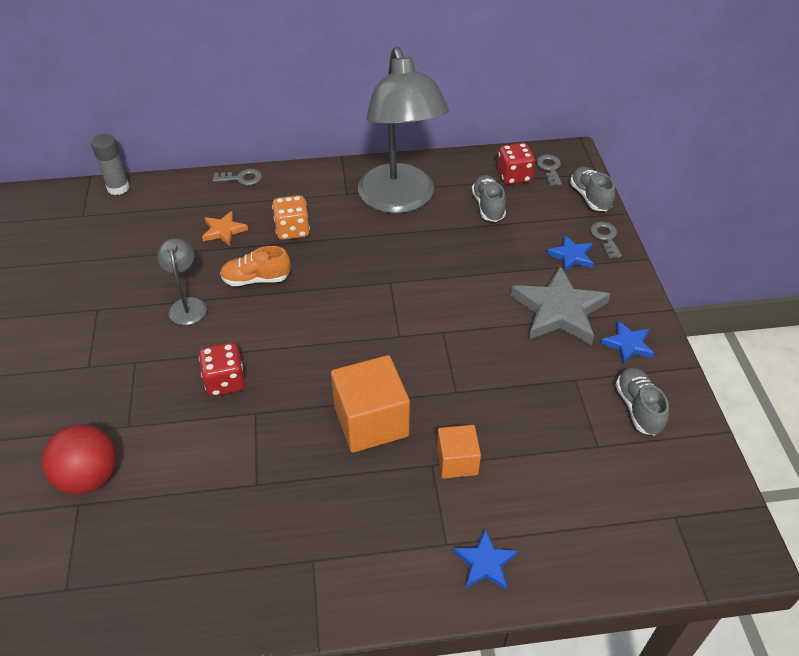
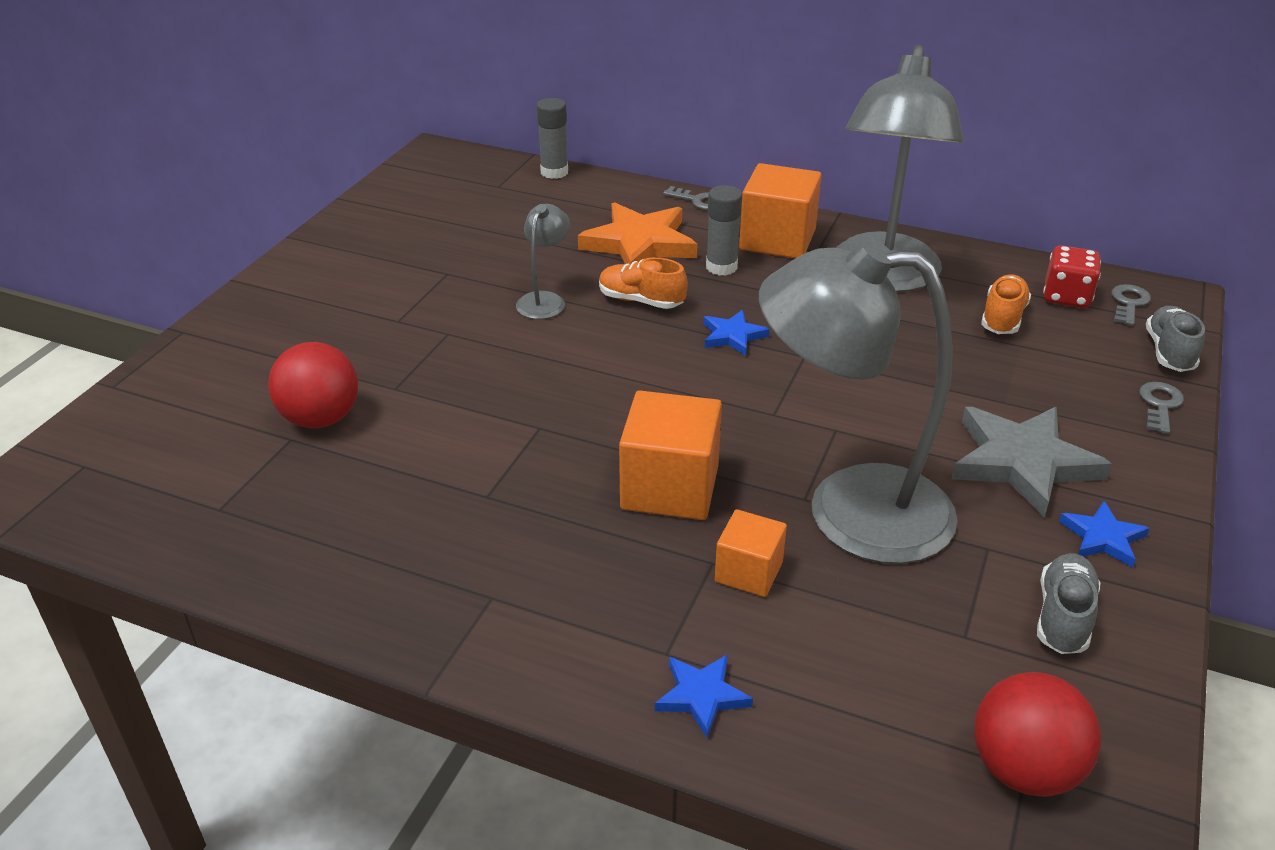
camera: 30 degrees right, 10 degrees down
red dice [199,342,245,396] -> none
orange star [202,211,248,246] -> orange star [578,202,697,265], size x1.95
orange dice [272,195,310,240] -> grey glue stick [706,185,742,276]
grey shoe [472,175,506,222] -> orange shoe [981,274,1031,334]
blue star [547,235,593,272] -> blue star moved to [704,310,769,356]
none -> orange cube [739,163,822,259]
none -> grey lamp [759,238,958,564]
none -> red ball [974,672,1101,797]

